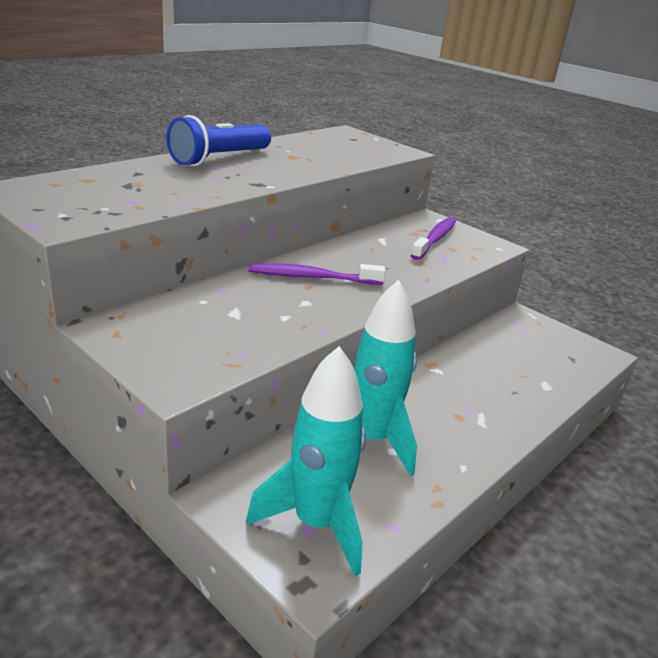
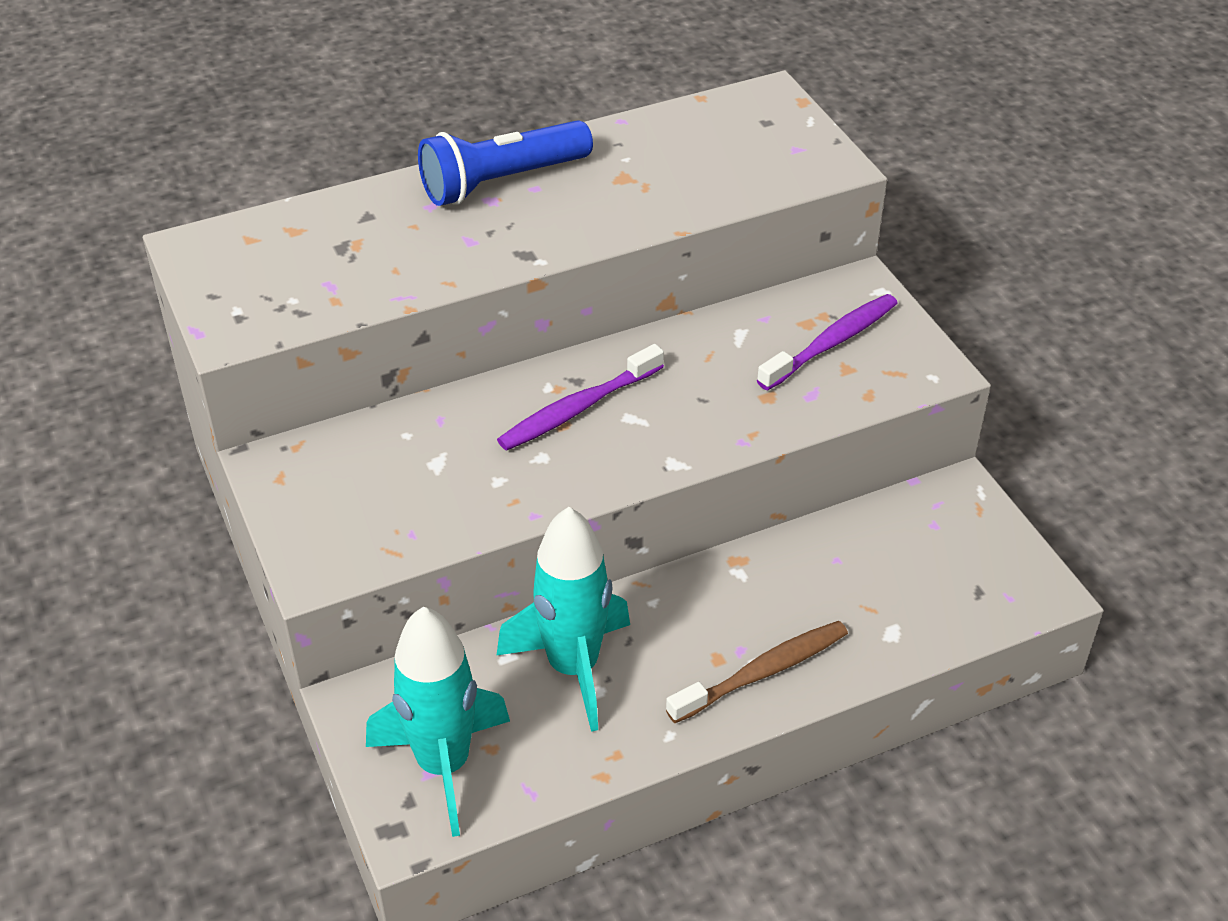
camera: 25 degrees right, 15 degrees up
purple toothbrush [249,263,386,285] -> purple toothbrush turned 60 degrees counterclockwise [497,344,664,451]
none -> brown toothbrush [666,621,848,723]

